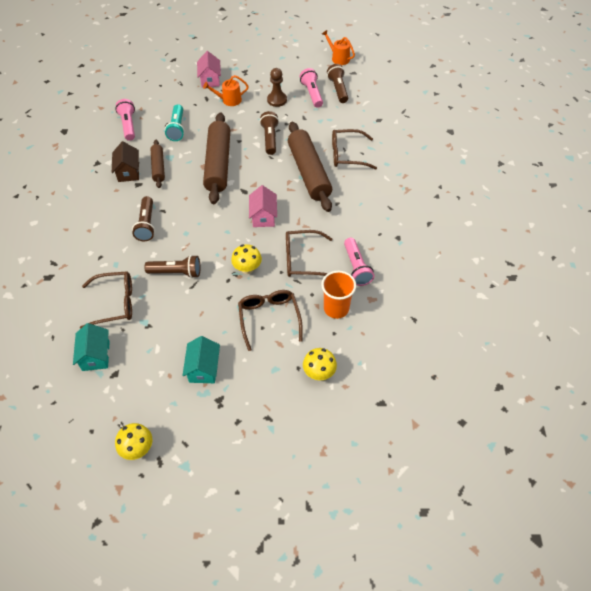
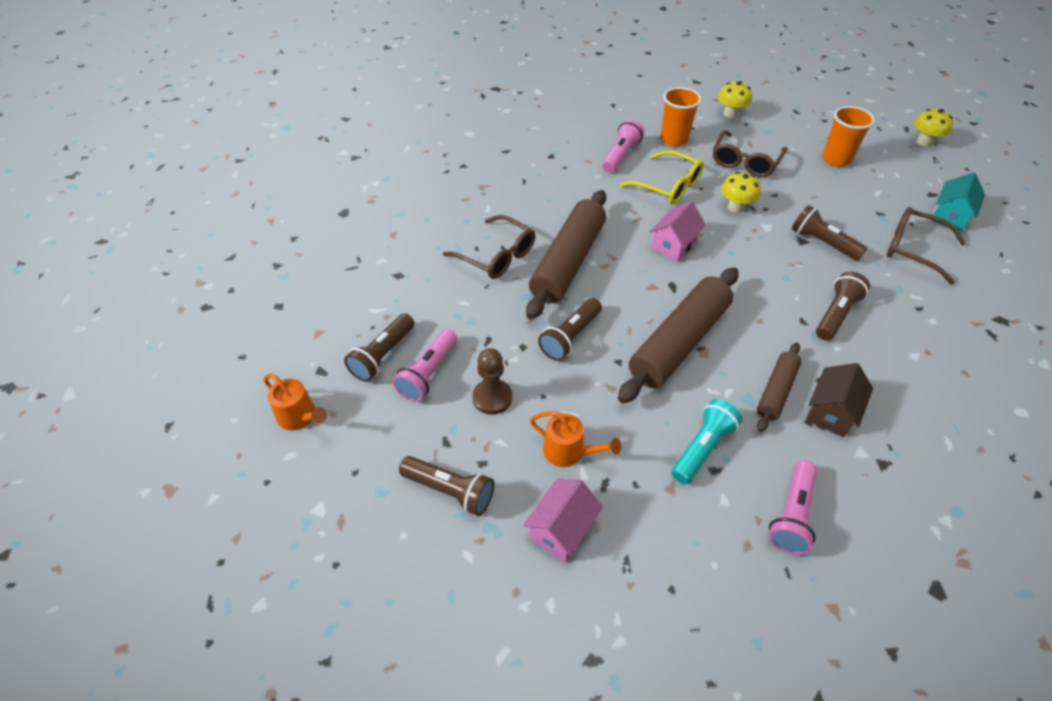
camera: 140 degrees left, 5 degrees down
turquoise house [182,336,220,383] -> orange cup [822,106,875,167]
brown glasses [286,230,332,277] -> yellow glasses [620,150,704,204]
orange watering can [322,30,355,65] -> orange watering can turned 45 degrees counterclockwise [264,373,327,431]
none -> brown flashlight [399,456,494,516]

